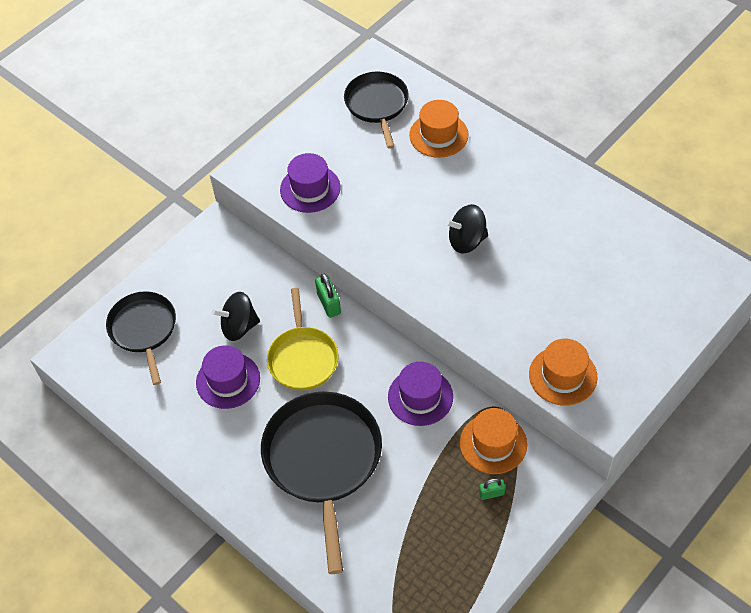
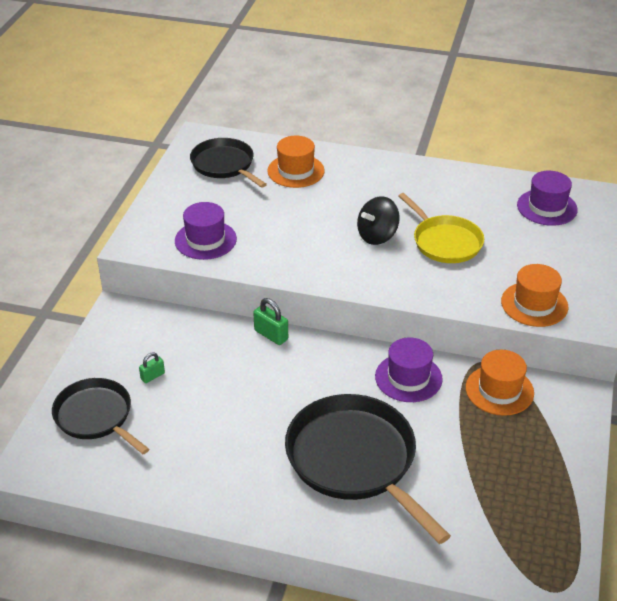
camera: 30 degrees left, 15 degrees down
purple hat [196,345,260,409] -> purple hat moved to [517,171,578,226]
black spinning top [212,292,260,341] -> none
yellow pan [267,288,338,390] -> yellow pan moved to [399,193,484,263]
green padlock [479,478,505,500] -> green padlock moved to [139,352,165,383]

